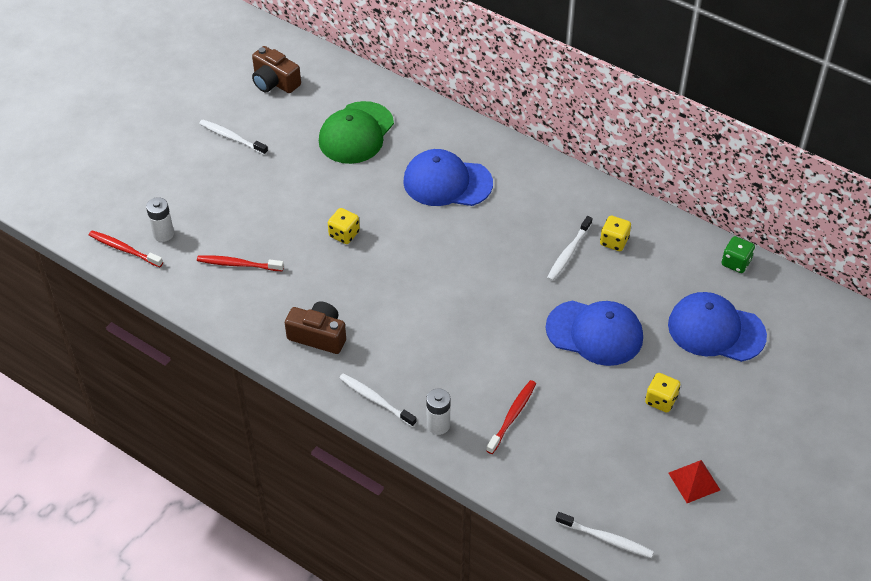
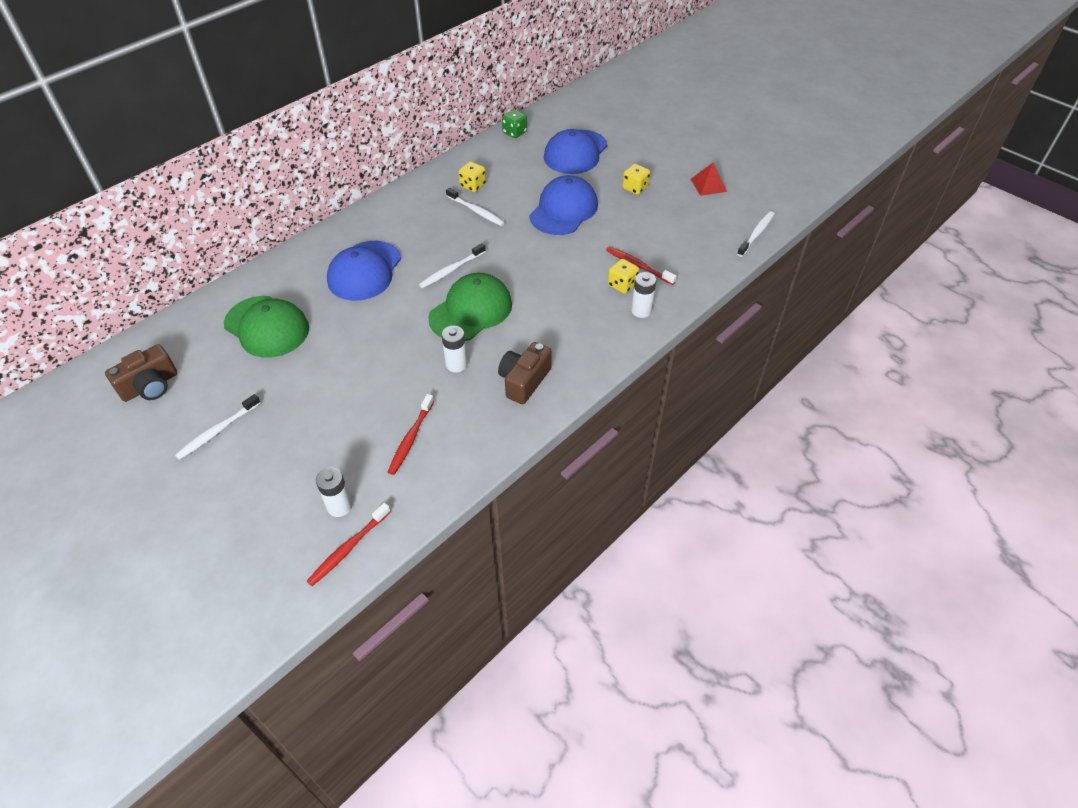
camera: 80 degrees left, 0 degrees up
yellow dice [328,208,360,244] -> yellow dice moved to [608,259,639,294]
white toothbrush [339,374,417,427] -> white toothbrush moved to [419,243,486,288]
none -> green cap [428,273,512,341]
none -> white battery [441,326,468,373]

